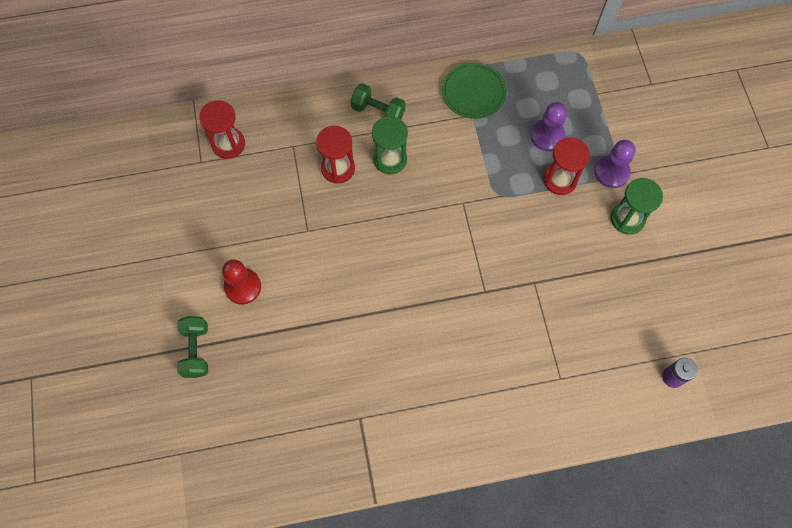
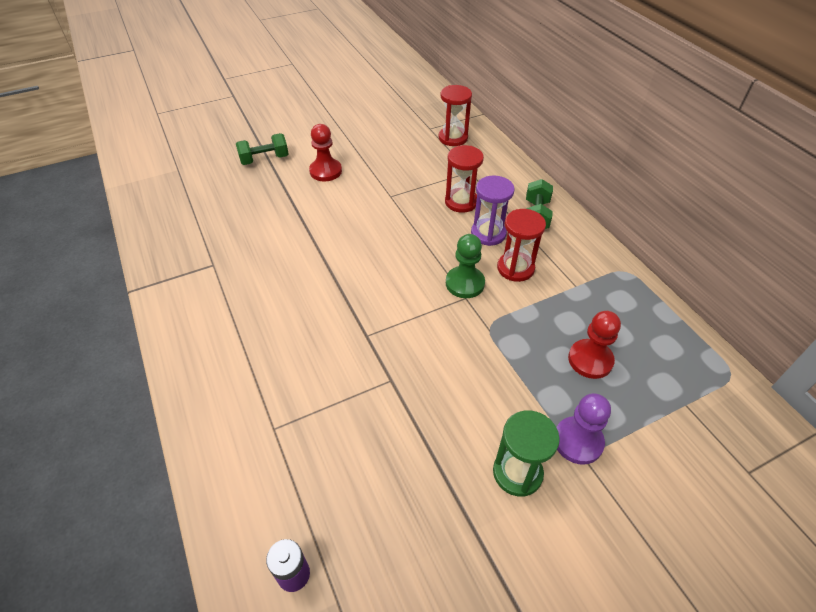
camera: 75 degrees right, 20 degrees down
green hourglass [372,116,408,174] -> purple hourglass [471,176,515,246]
green plate [442,63,507,119] -> none
purple pawn [530,102,567,152] -> red pawn [568,311,621,379]
red hourglass [543,138,590,195] -> red hourglass moved to [497,209,546,282]
none -> green pawn [446,234,485,298]

